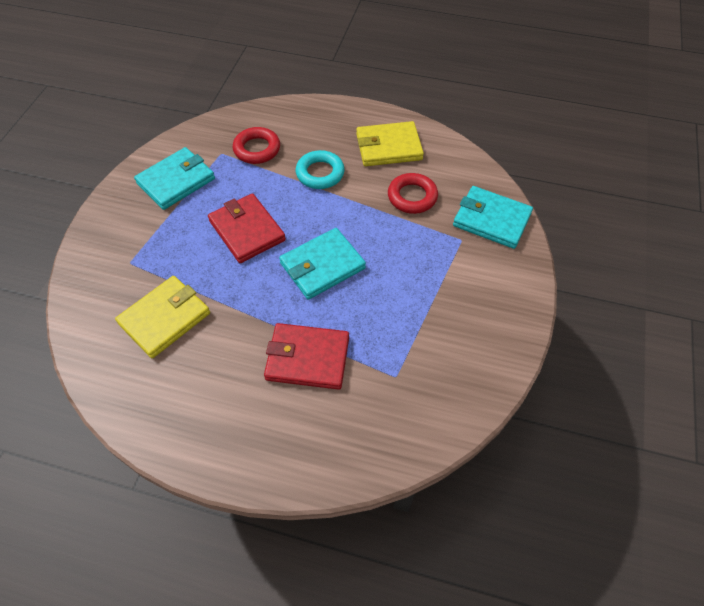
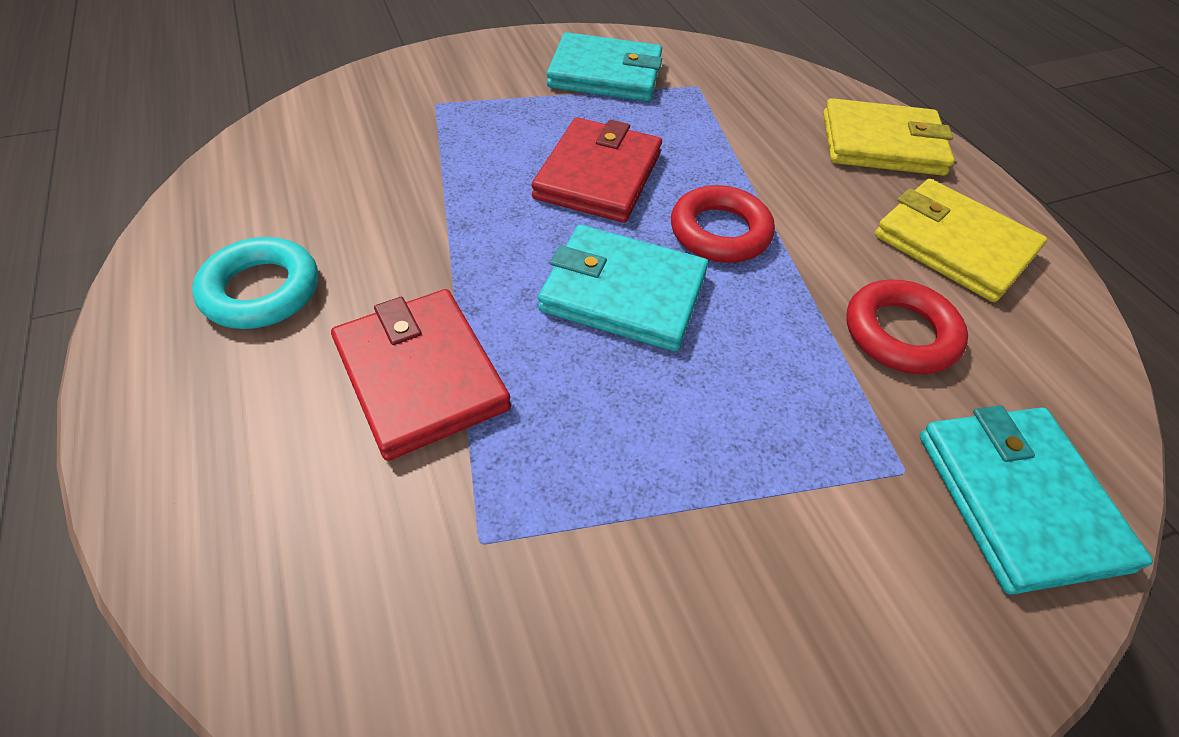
camera: 50 degrees right, 5 degrees down
yellow wallet [115,276,210,358] -> yellow wallet moved to [823,98,955,176]
red ring [233,127,280,164] -> red ring moved to [671,185,775,263]
turquoise ring [296,150,345,189] -> turquoise ring moved to [192,237,318,329]

